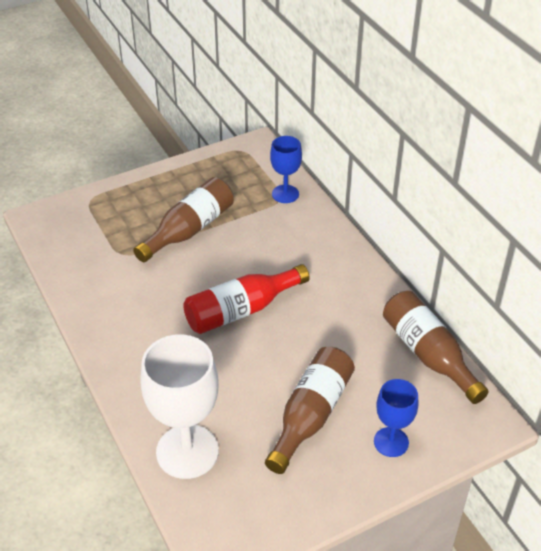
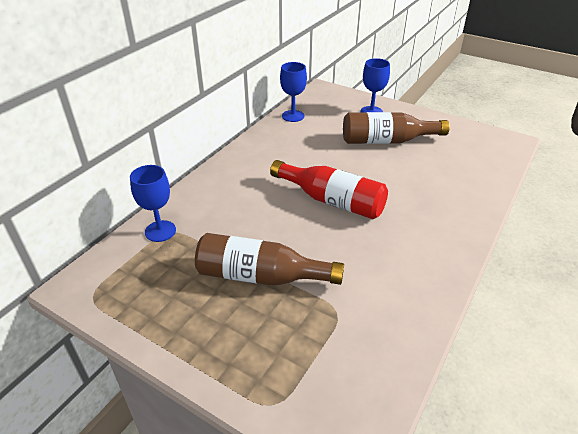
camera: 120 degrees left, 5 degrees down
white goblet [140,334,219,479] -> none
brown bottle [383,291,489,404] -> blue goblet [280,62,307,122]

